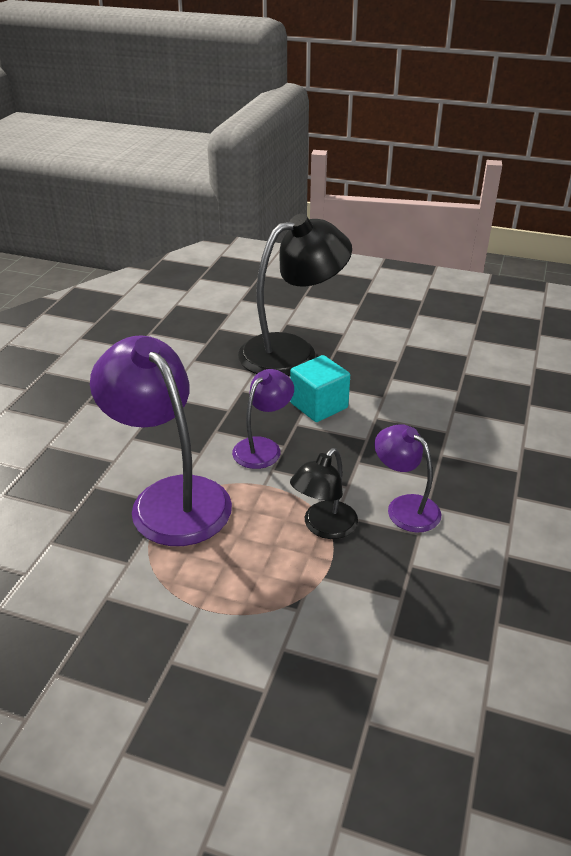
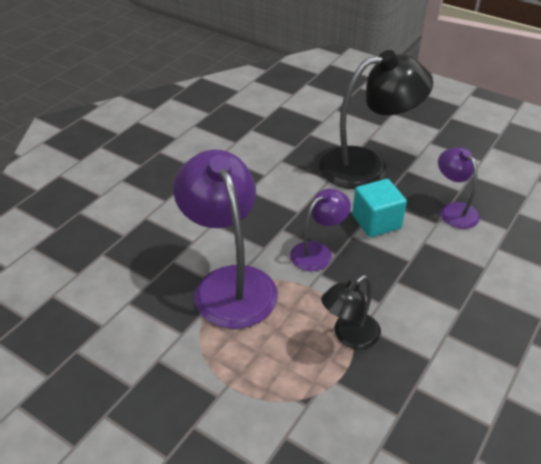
camera: 15 degrees right, 5 degrees up
purple lamp [375,424,441,532] -> purple lamp moved to [438,147,480,229]

